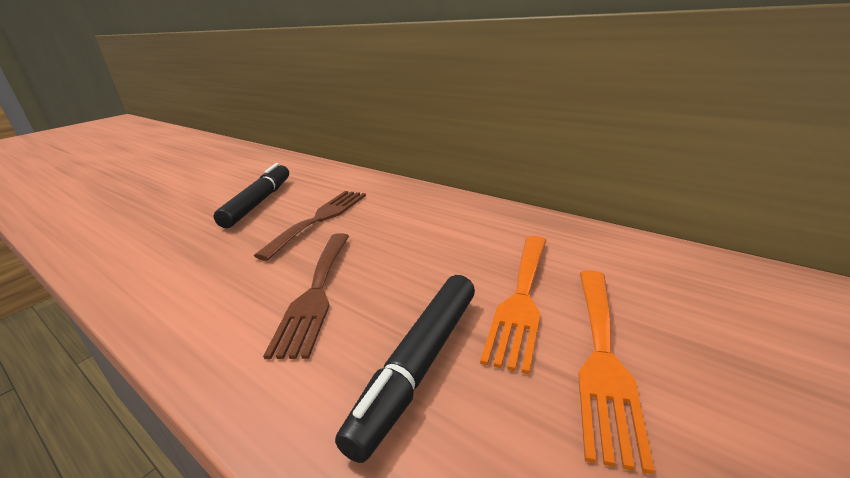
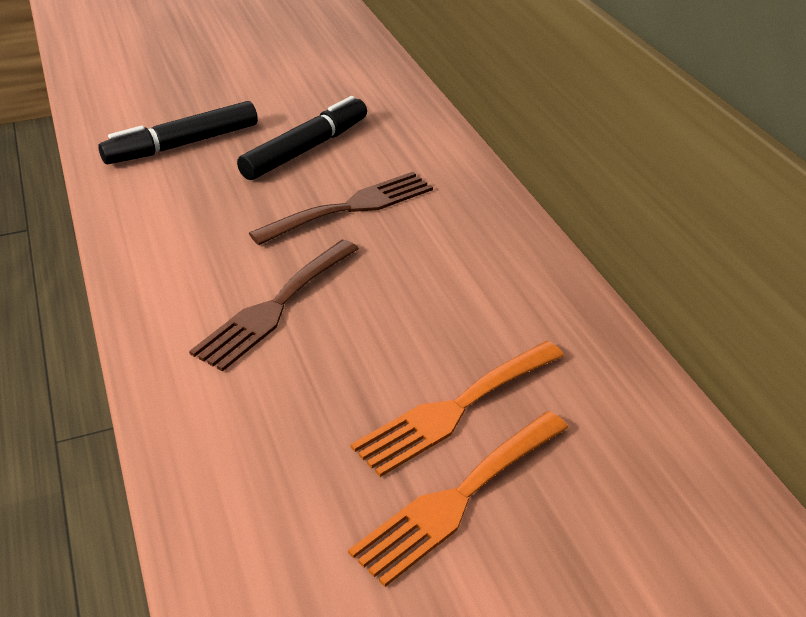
camera: 30 degrees right, 10 degrees up
black marker [335,275,475,463] -> black marker moved to [98,101,258,164]

